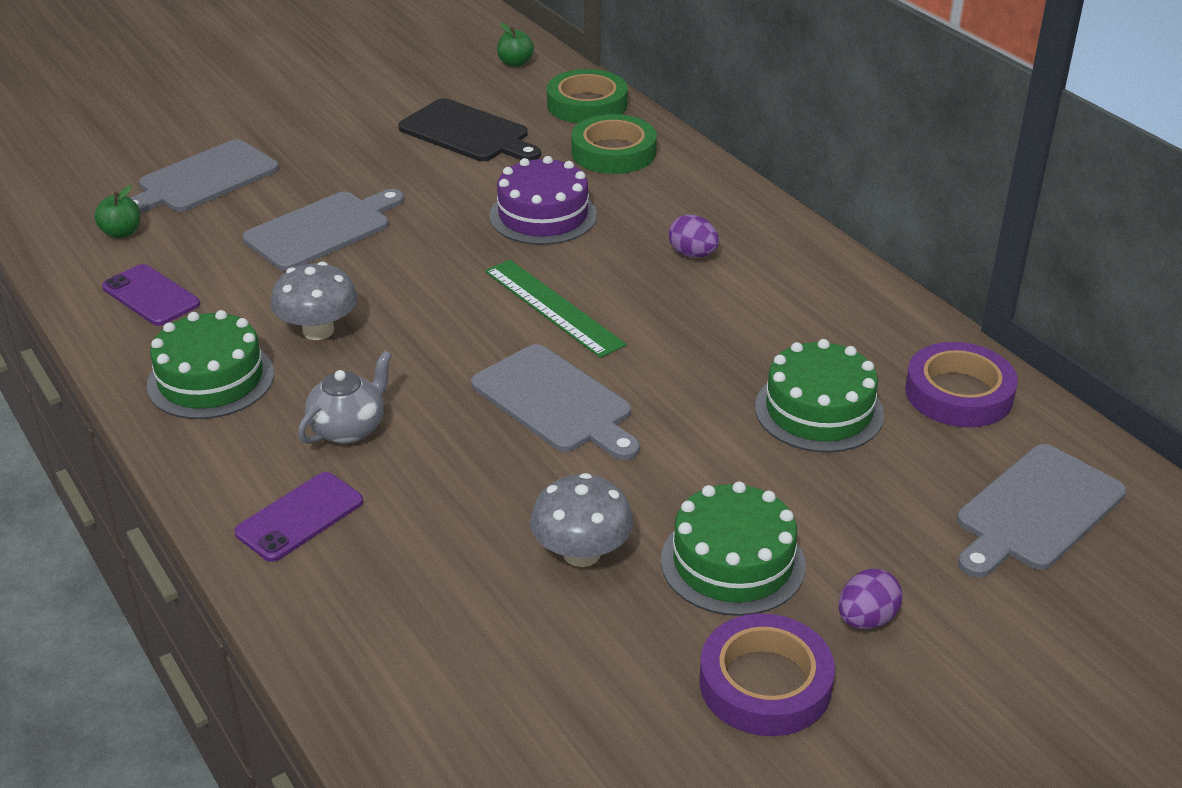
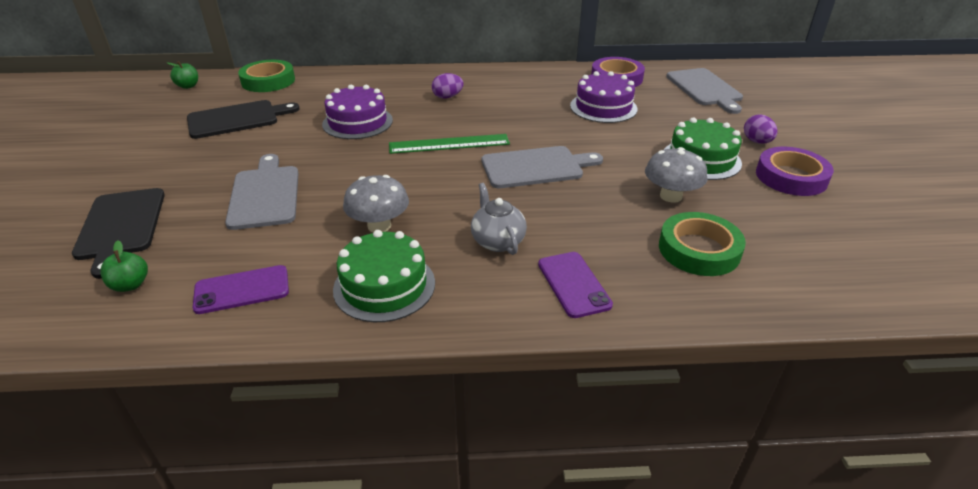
camera: 60 degrees left, 0 degrees up
grey cutting board [130,139,279,214] -> black cutting board [72,188,165,279]
green tape [571,114,657,174] -> green tape moved to [659,212,746,276]
green cake [755,339,884,453] -> purple cake [570,71,638,123]

